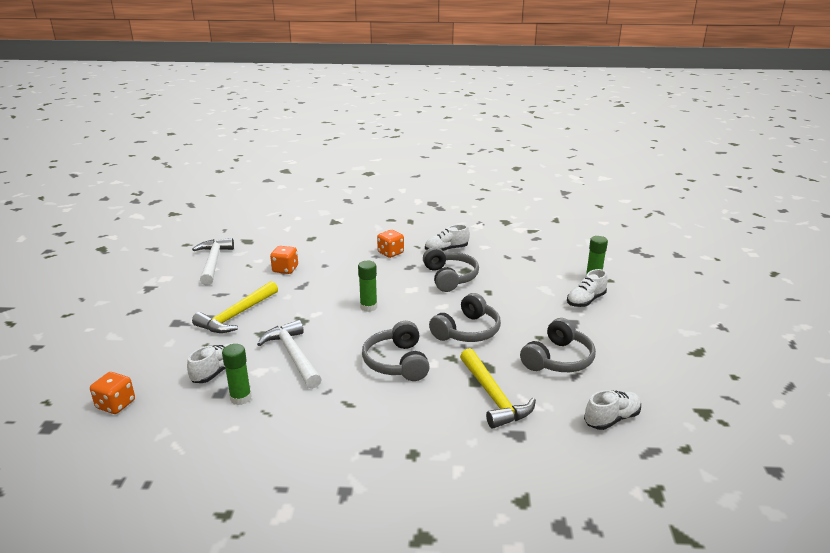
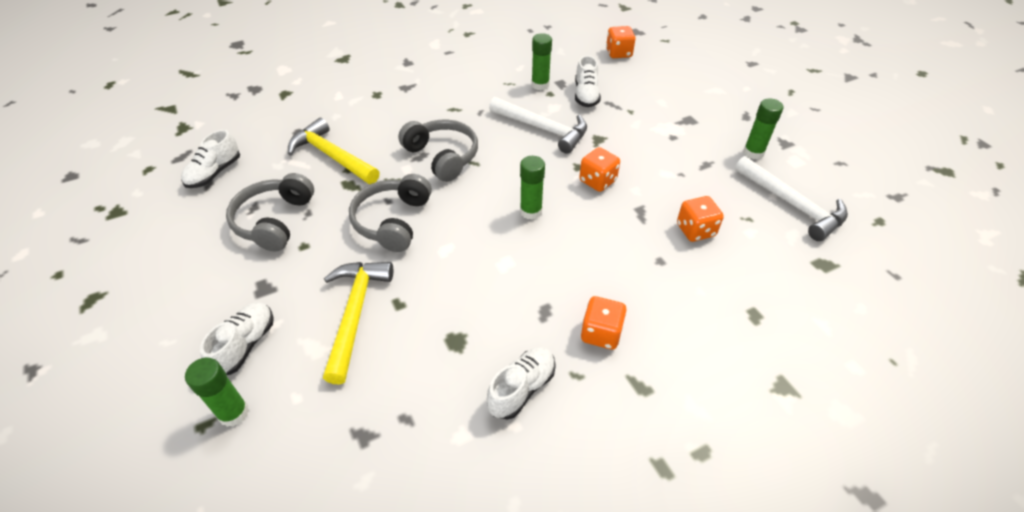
camera: 150 degrees right, 20 degrees up
yellow hammer [192,281,278,333] -> yellow hammer moved to [323,262,393,384]
grey headphones [423,247,479,292] -> none
none -> orange dice [579,147,620,192]
none -> green glue stick [743,98,784,160]

